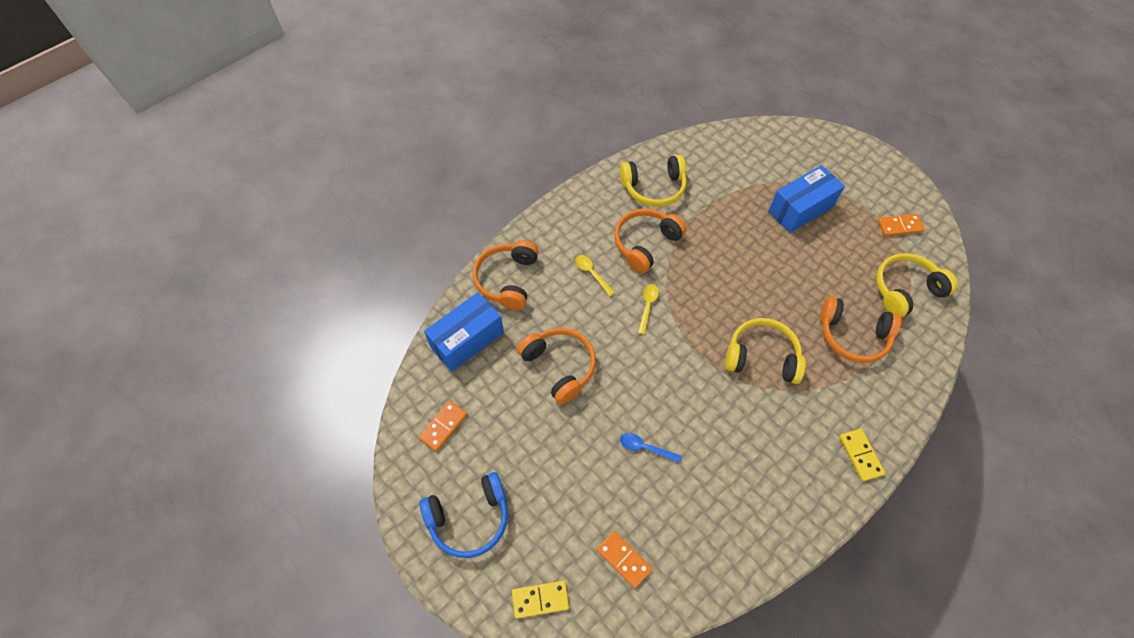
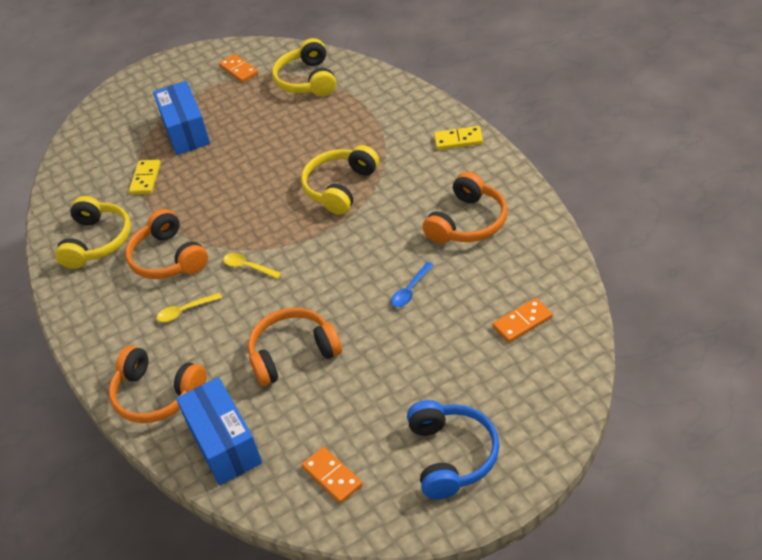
camera: 70 degrees left, 15 degrees down
yellow domino [512,581,569,619] -> yellow domino moved to [129,160,161,195]
orange headphones [820,296,901,363] -> orange headphones moved to [423,172,507,244]
orange domino [878,214,925,236] -> orange domino turned 45 degrees counterclockwise [219,54,258,83]

